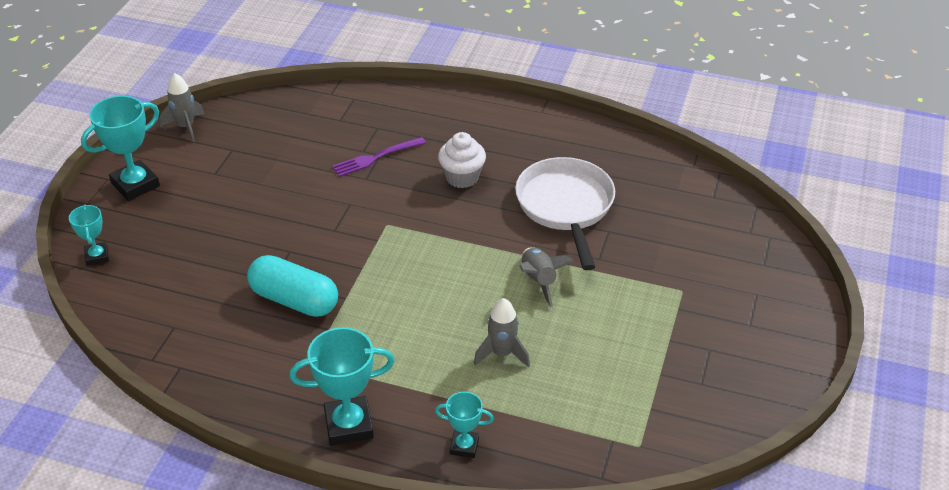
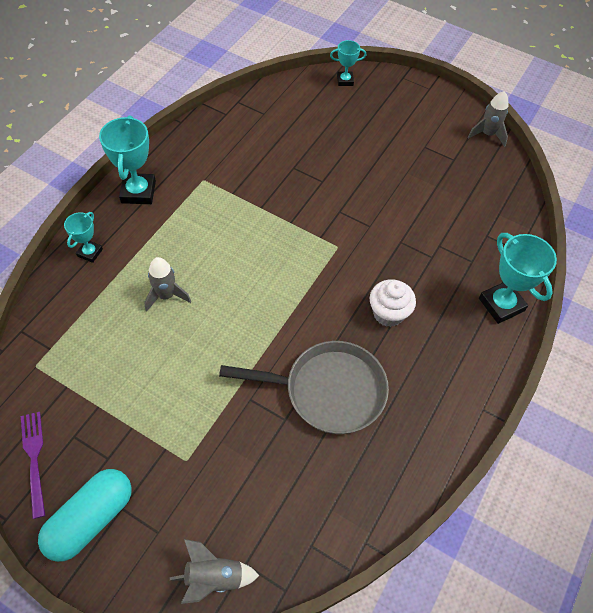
camera: 100 degrees right, 15 degrees up
turquoise trophy [81,95,160,201] -> turquoise trophy moved to [479,233,557,324]
turquoise capsule [247,255,338,317] -> turquoise capsule moved to [38,469,132,562]
purple fork [332,137,426,177] -> purple fork moved to [21,412,45,519]
white pan [515,157,615,270] -> grey pan [219,341,389,434]
grey rocket [520,247,574,307] -> grey rocket moved to [170,539,259,604]

